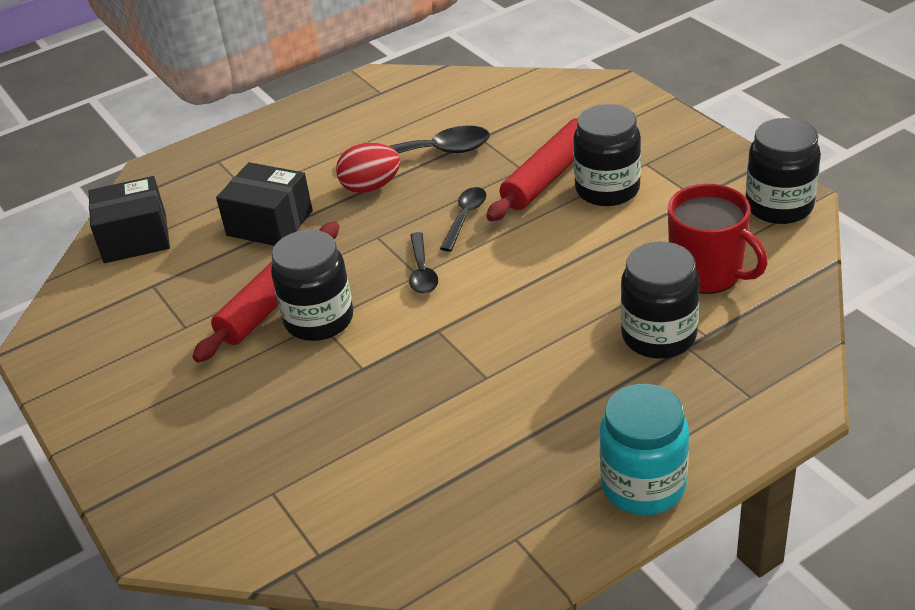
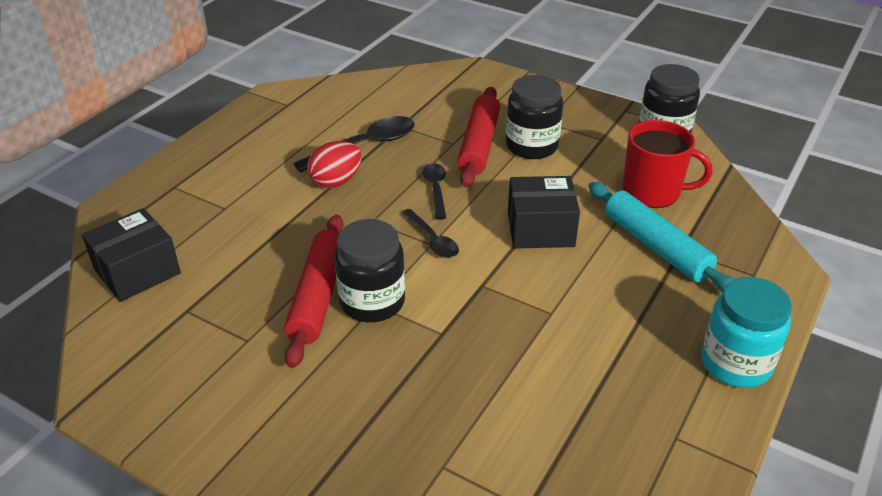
camera: 30 degrees left, 0 degrees up
black box [216,162,313,246] -> black box moved to [508,176,580,248]
black jar [621,241,700,359] -> turquoise rolling pin [589,182,734,292]

